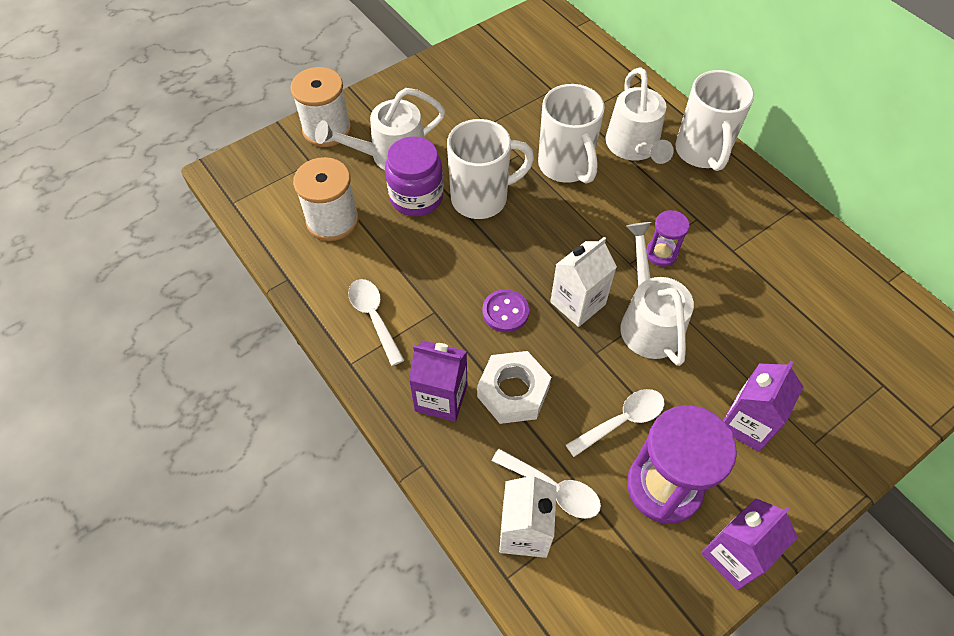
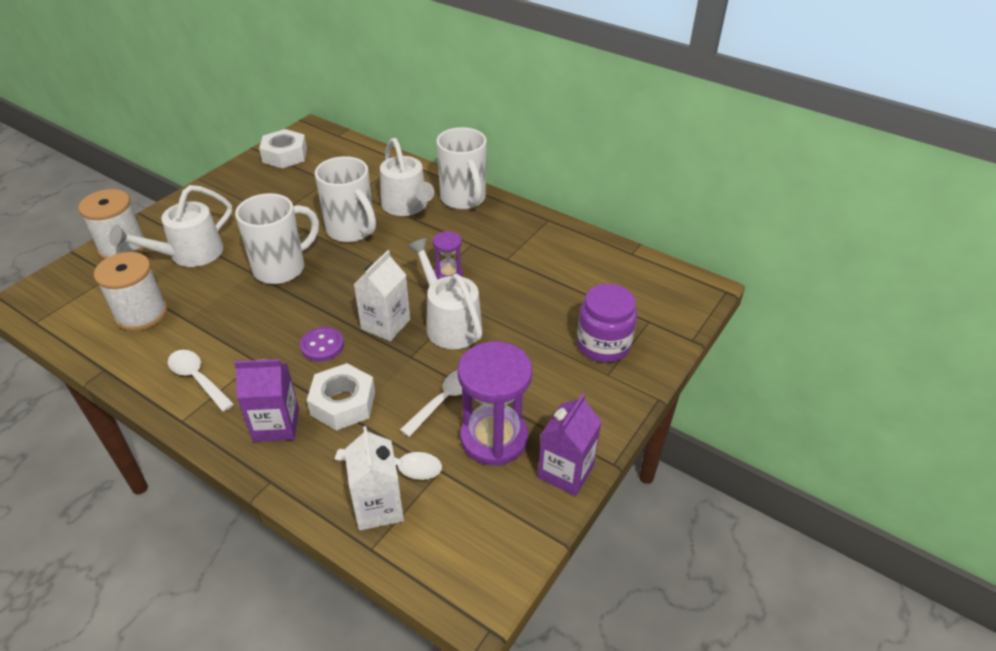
camera: 20 degrees left, 15 degrees down
purple jar [385,136,444,216] -> purple jar moved to [577,284,637,363]
purple carton [723,361,804,452] -> none
none -> white nut [259,129,307,168]

